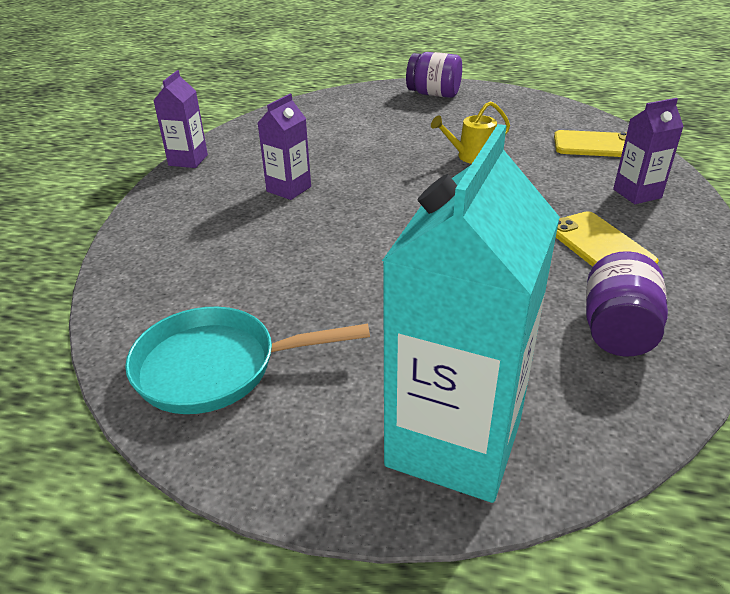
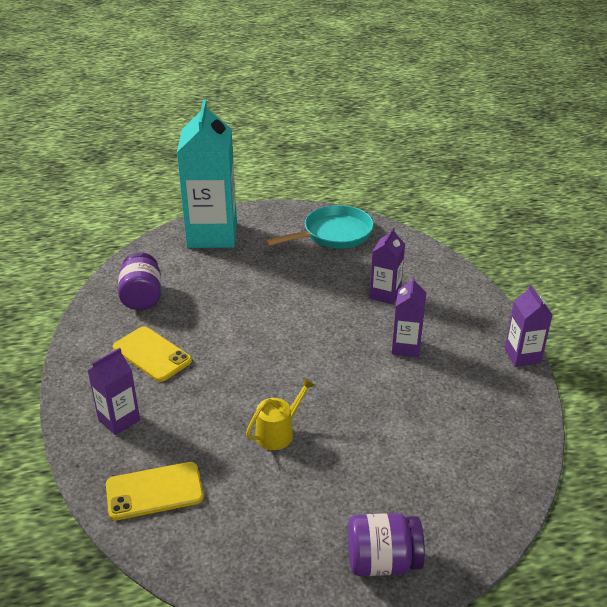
camera: 155 degrees right, 0 degrees up
none -> purple carton [369,227,405,304]

